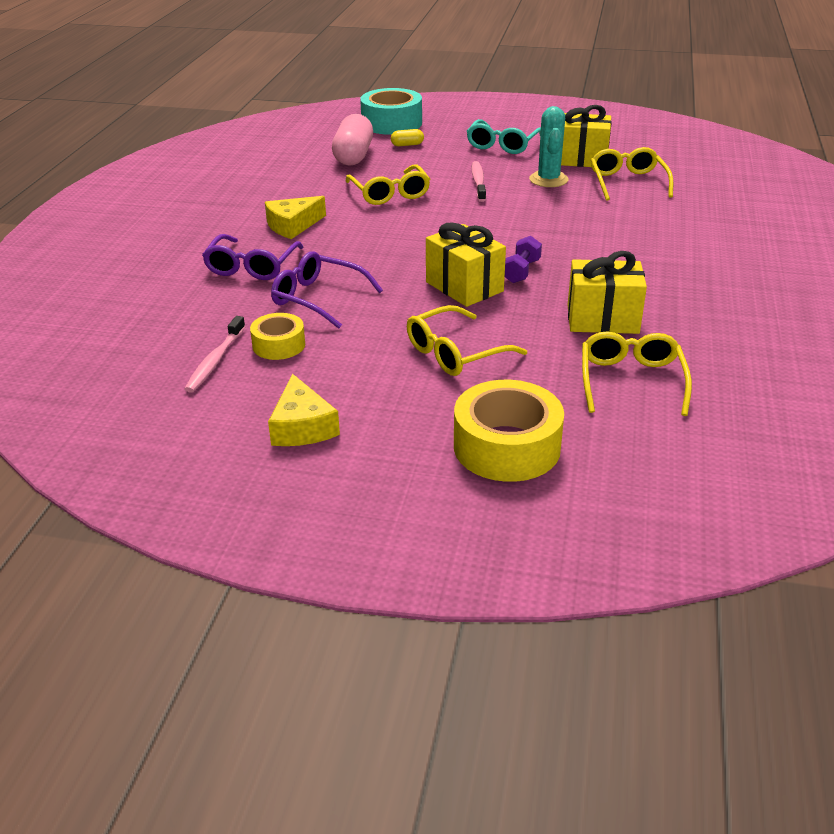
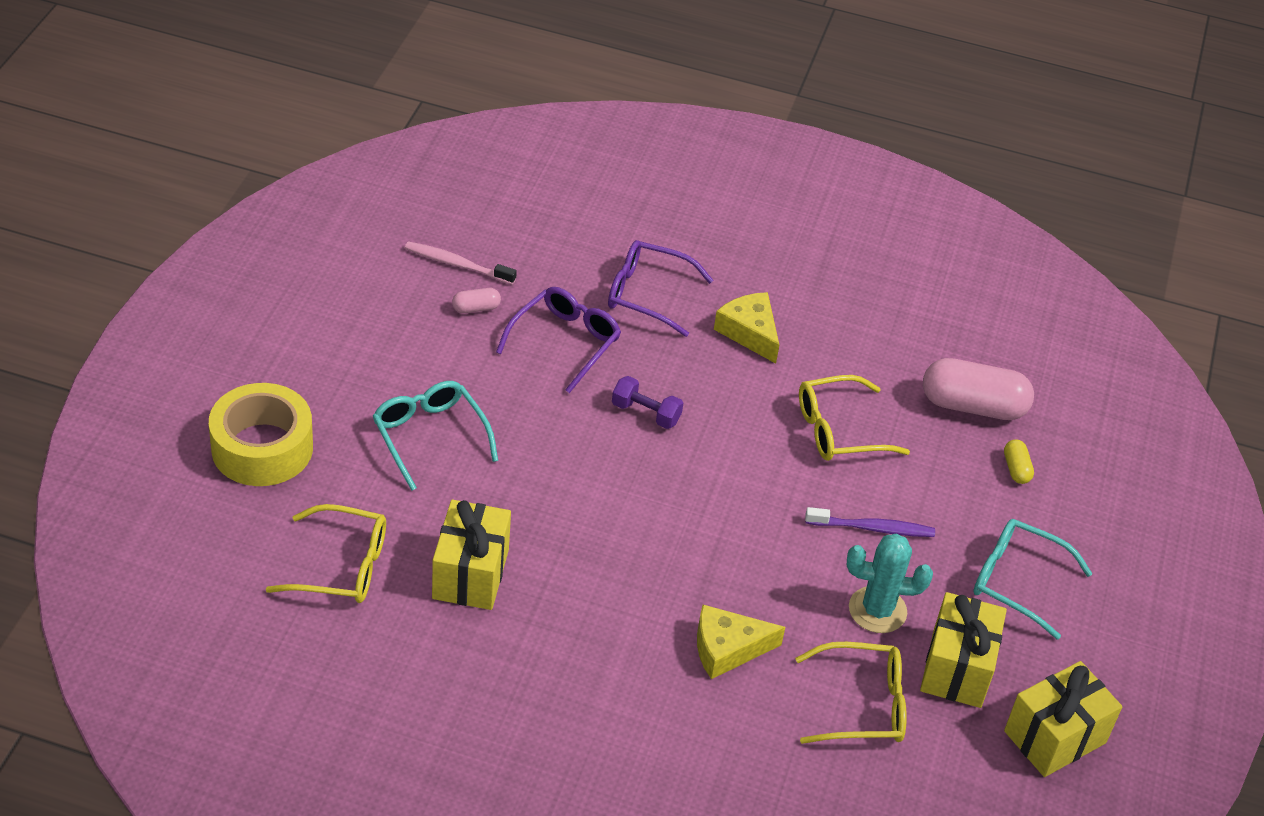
camera: 90 degrees right, 10 degrees up
yellow tape [250,313,305,360] -> pink capsule [452,288,501,313]
yellow cheese [268,374,340,446] -> yellow cheese moved to [697,605,785,679]
turquoise tape [360,88,422,135] -> none
yellow glasses [407,305,527,376] -> turquoise glasses [373,381,498,491]
yellow gift [426,222,506,307] -> yellow gift moved to [1004,661,1122,777]
pink toothbrush [471,161,486,202] -> purple toothbrush [805,507,935,537]
purple dumbbell [505,236,542,283] -> purple dumbbell moved to [612,376,683,429]

